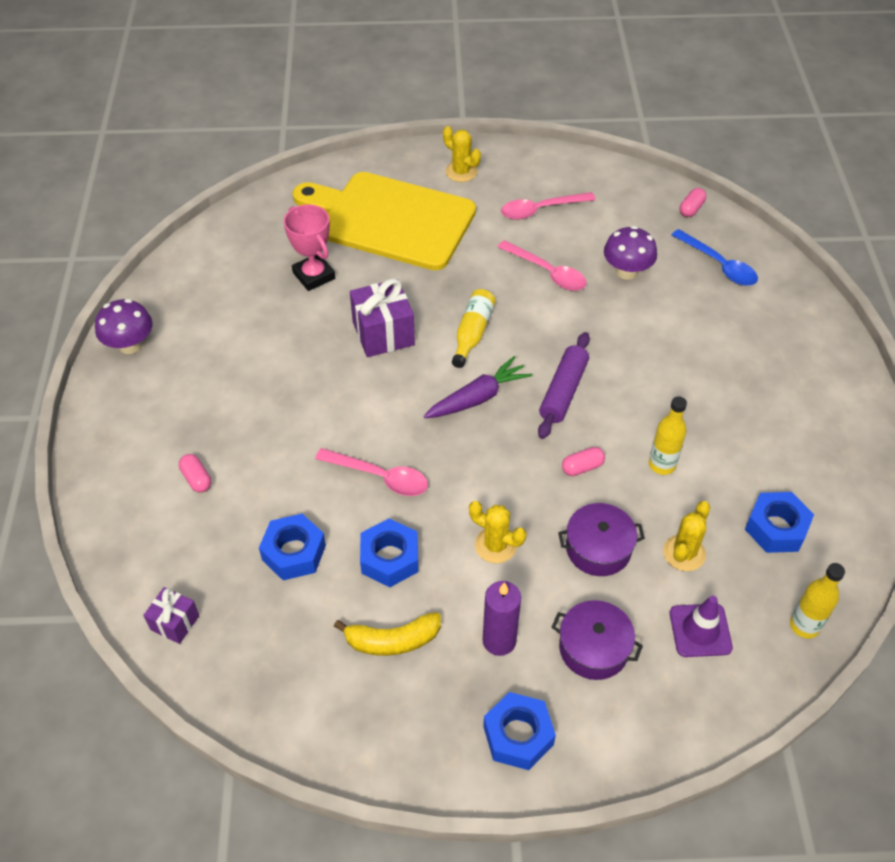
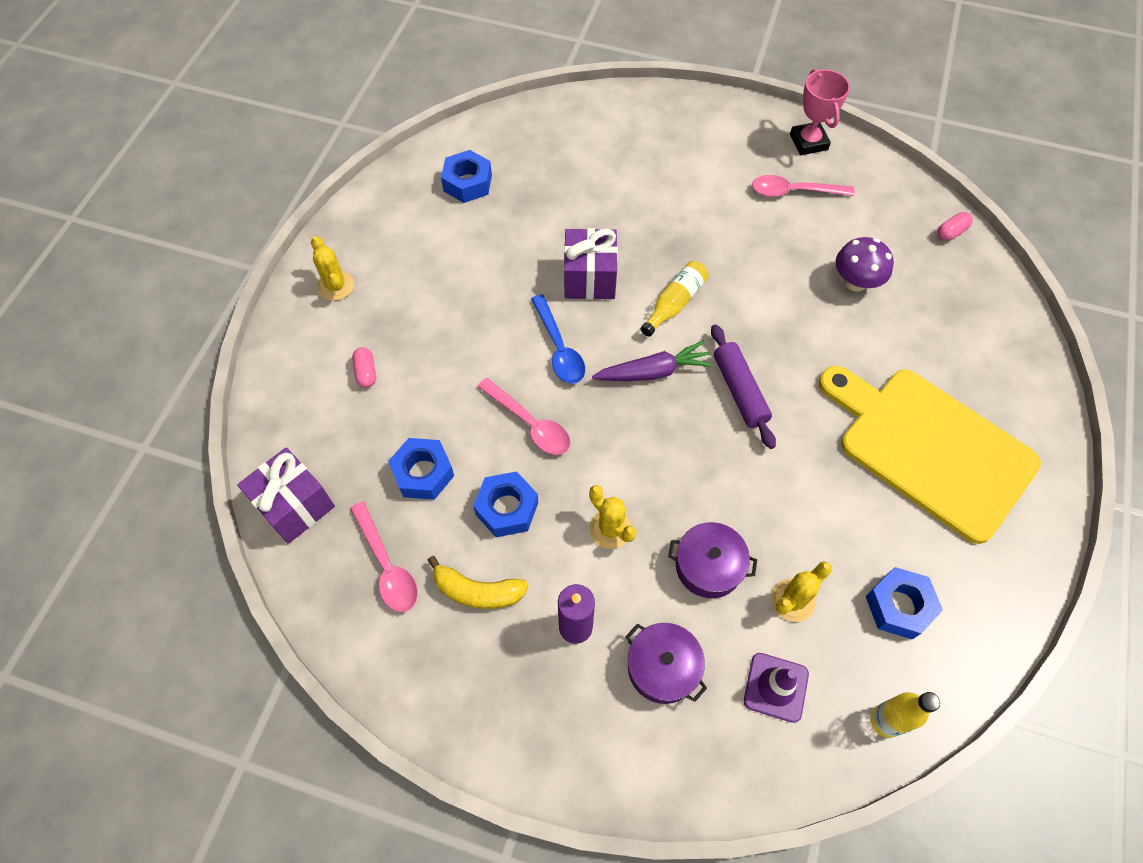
camera: 20 degrees right, 10 degrees up
purple mushroom [95,299,152,354] -> none
purple gift [143,587,199,644] -> purple gift [237,447,335,544], size x1.73
pink trophy [284,204,335,291] -> pink trophy moved to [790,69,850,155]
yellow cutting board [293,172,476,270] -> yellow cutting board moved to [819,366,1041,544]
yellow cactus [443,126,481,182] -> yellow cactus moved to [311,236,354,301]
blue nut [483,692,556,770] -> blue nut moved to [441,150,492,203]
pink spoon [498,240,587,291] -> pink spoon moved to [350,501,418,612]
purple rolling pin [538,332,590,439] -> purple rolling pin turned 60 degrees counterclockwise [711,324,776,449]
pink capsule [562,447,605,476] -> none
yellow bottle [649,396,687,475] -> none
blue spoon [672,229,758,286] -> blue spoon moved to [531,294,585,384]

